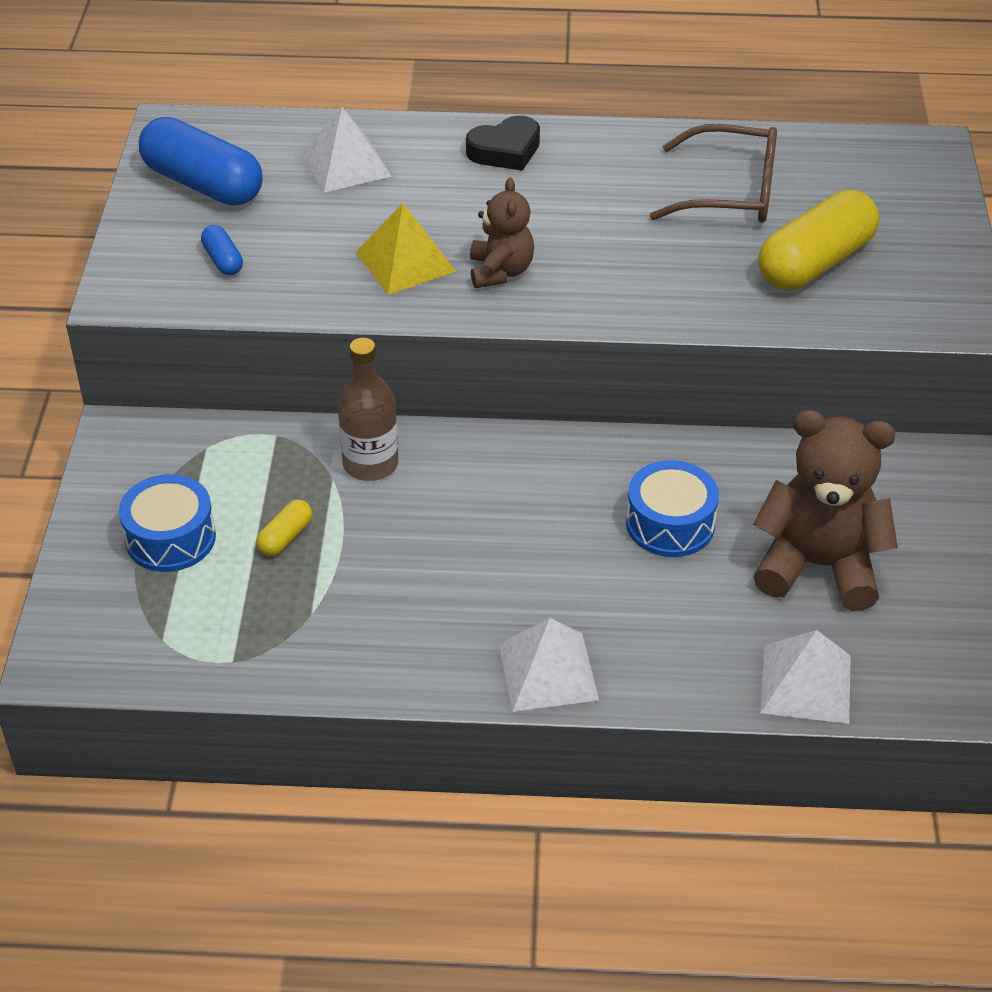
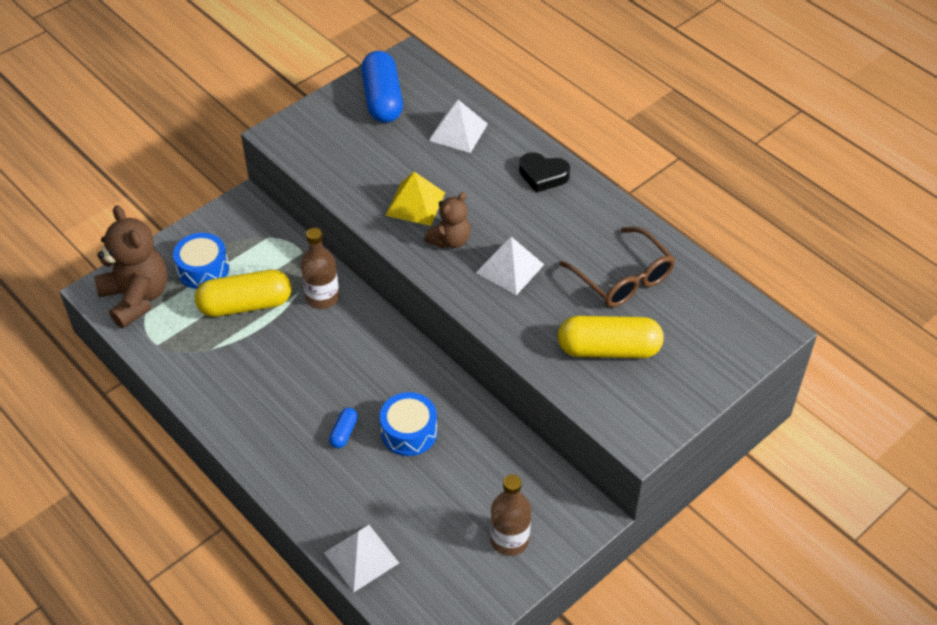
camera: 45 degrees right, 5 degrees up
blue capsule [201,225,243,275] -> blue capsule moved to [329,408,358,448]
yellow capsule [256,500,312,556] -> yellow capsule [195,270,291,317], size x2.22
white pyramid [499,618,599,712] -> white pyramid moved to [476,237,544,295]
brown teddy bear [753,410,898,611] -> brown teddy bear moved to [94,205,167,328]
none -> brown bottle [490,475,531,556]

